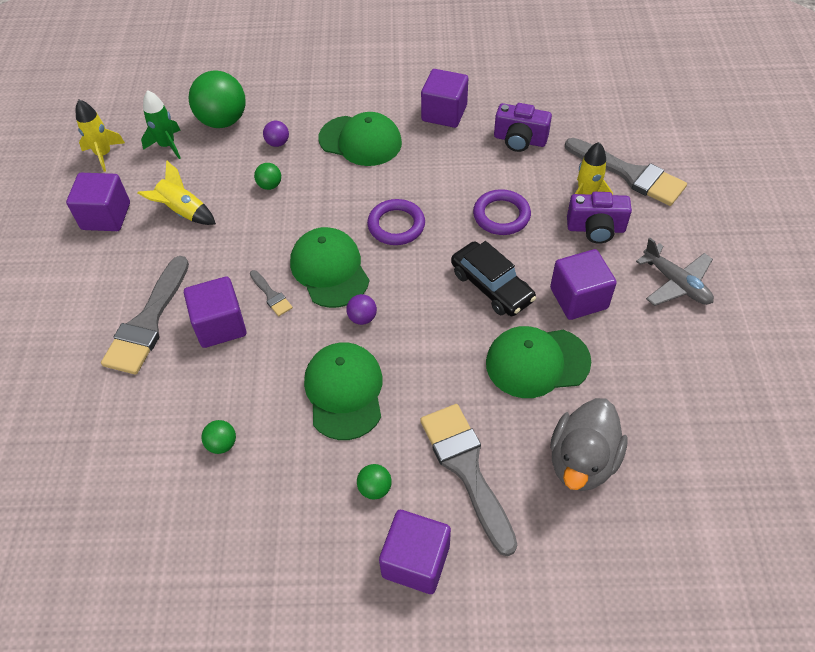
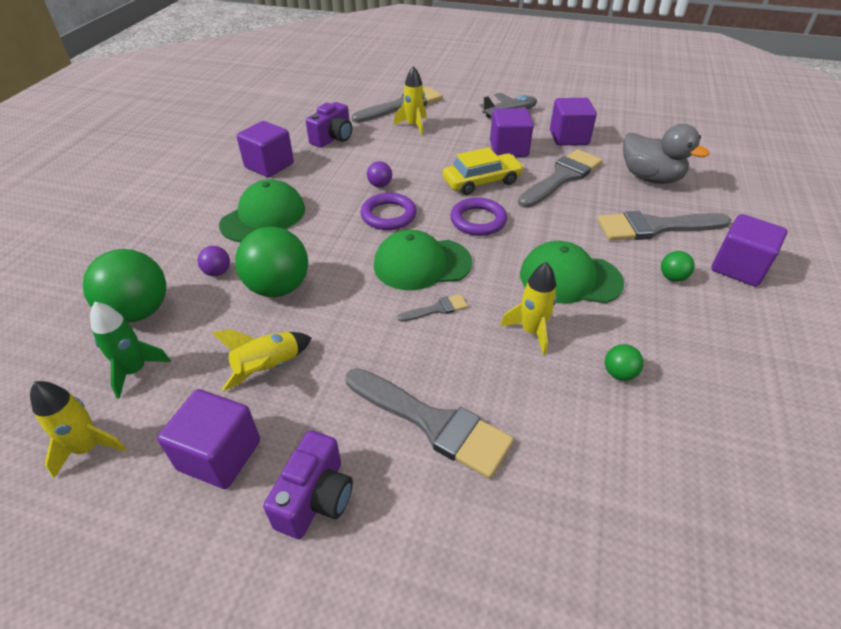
camera: 75 degrees left, 10 degrees down
purple cube [184,276,247,348] -> purple cube moved to [550,98,597,146]
green ball [254,163,281,190] -> green ball [235,227,308,297], size x2.19
purple ball [346,294,377,325] -> purple ball moved to [367,161,392,187]
black car [451,241,536,316] -> yellow car [443,147,524,195]
purple ring [473,189,531,235] -> purple ring moved to [450,198,507,236]
green cap [486,326,591,398] -> grey brush [518,149,602,208]
purple camera [567,192,632,244] -> purple camera moved to [263,430,353,539]
none -> yellow rocket [500,262,557,355]

